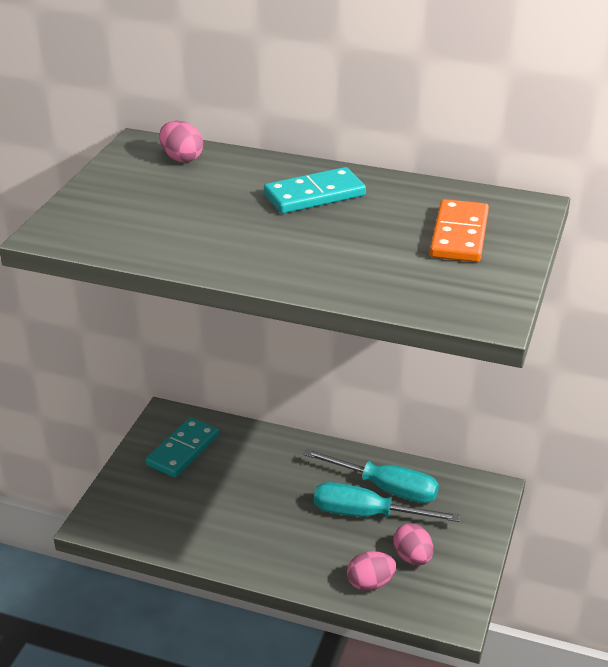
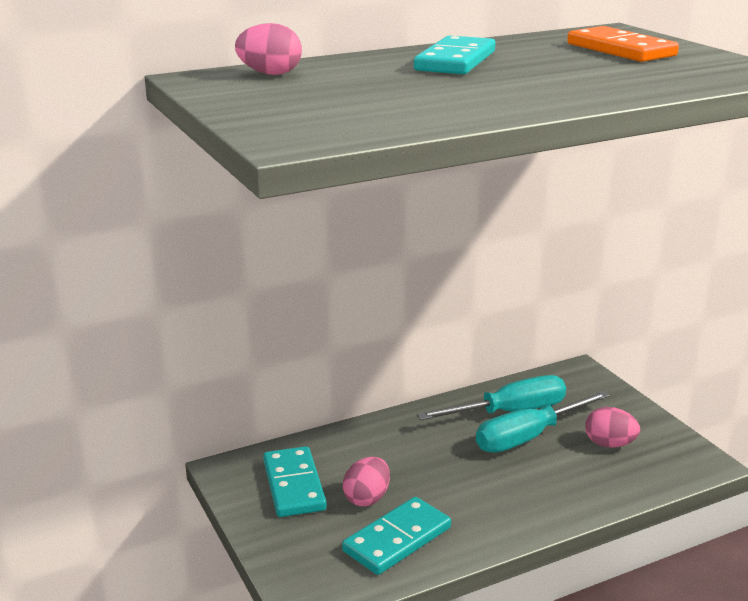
camera: 45 degrees left, 10 degrees down
pink egg [347,551,396,591] -> pink egg moved to [343,457,390,507]
none -> turquoise domino [342,497,451,575]

